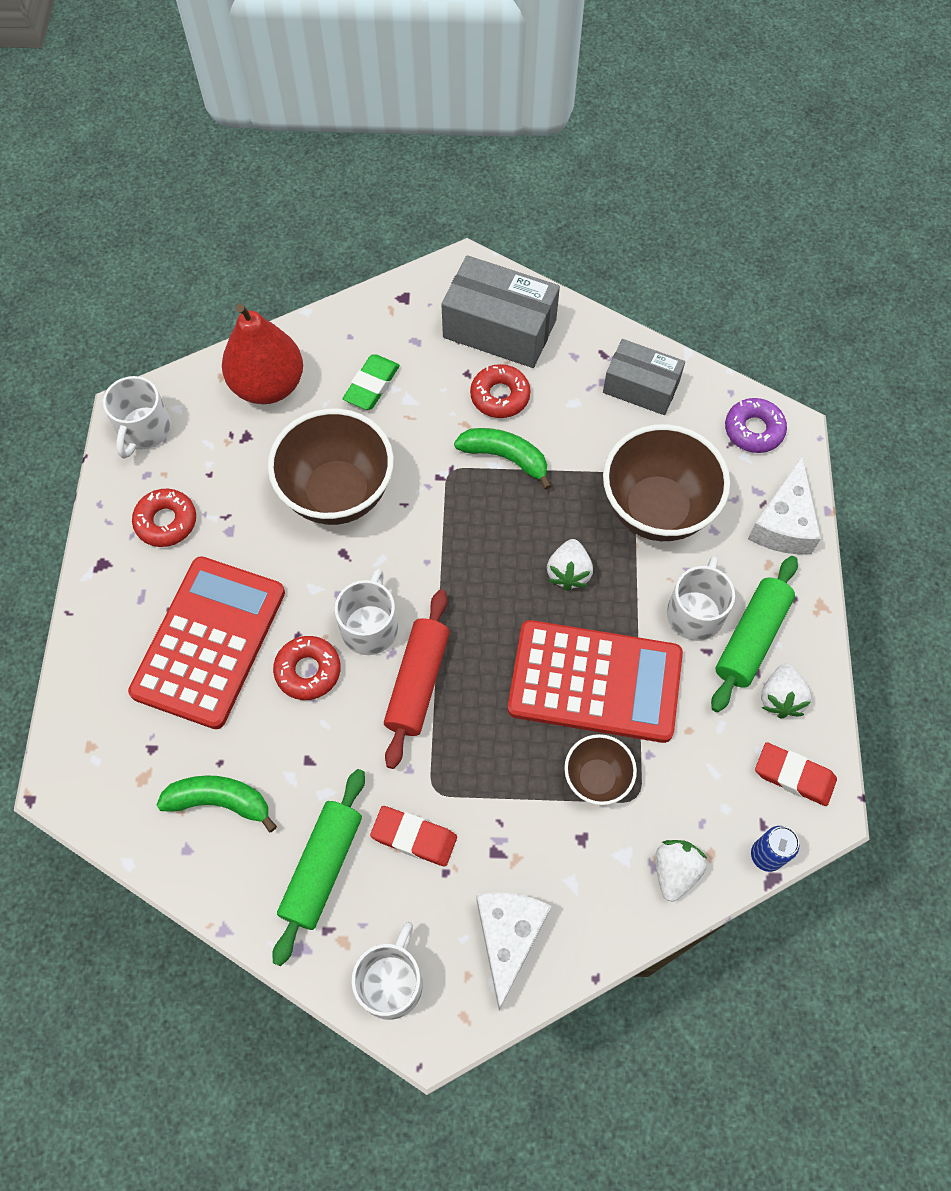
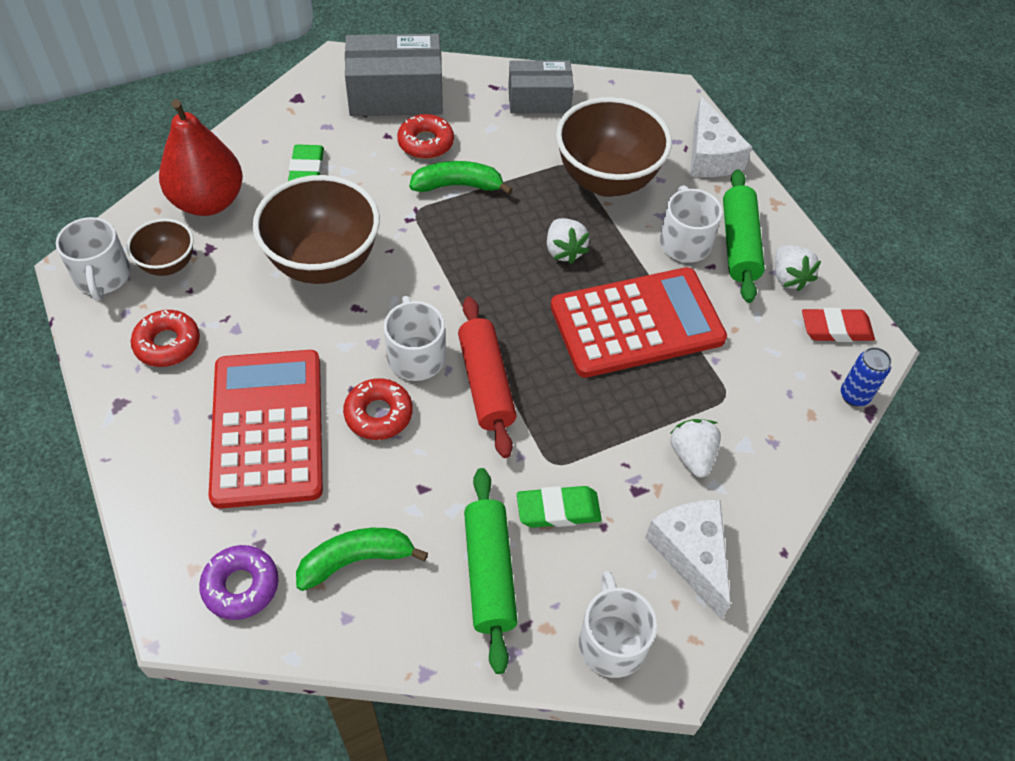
camera: 30 degrees left, 10 degrees down
red eraser [370,806,457,867] -> green eraser [517,486,602,528]
brown bowl [564,734,637,805] -> brown bowl moved to [127,219,194,276]
white strawberry [655,840,707,902] -> white strawberry moved to [670,419,721,478]
purple donut [725,398,787,453] -> purple donut moved to [199,545,279,620]

